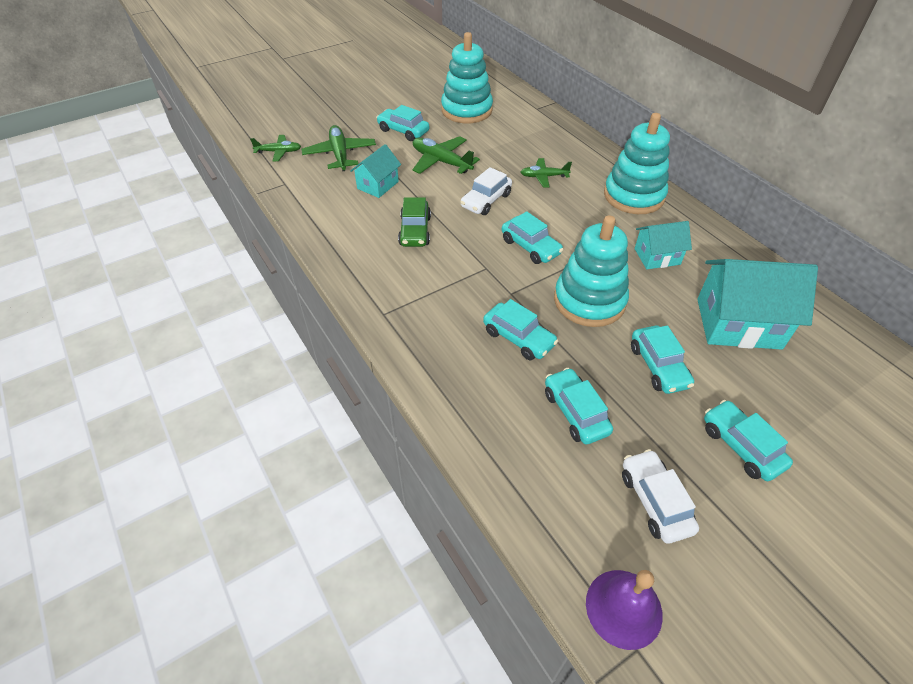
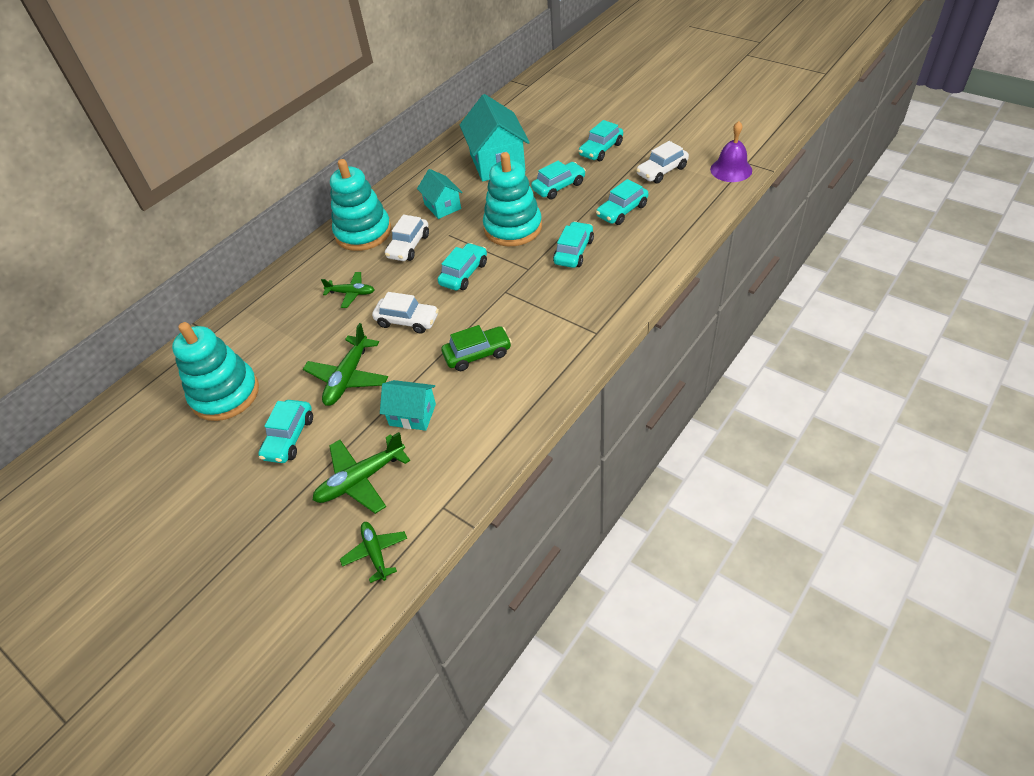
camera: 105 degrees left, 0 degrees up
green plane [521,158,572,187] -> green plane turned 60 degrees counterclockwise [321,272,374,308]
none -> white car [385,215,429,261]

